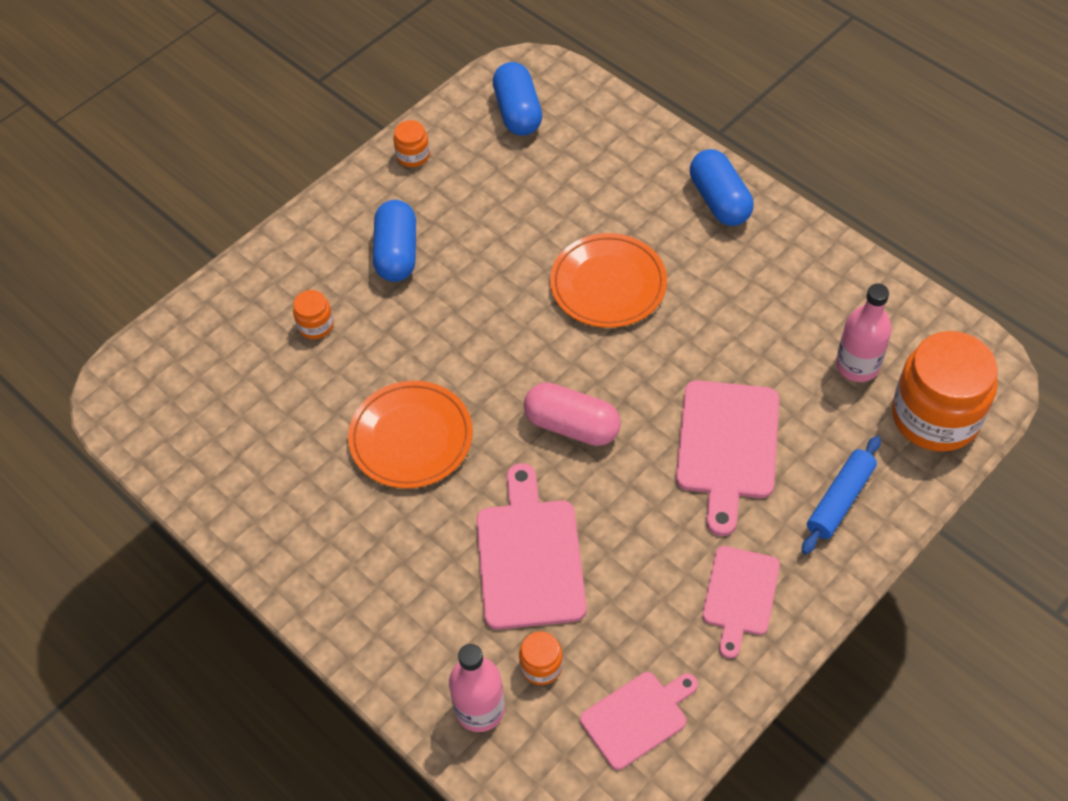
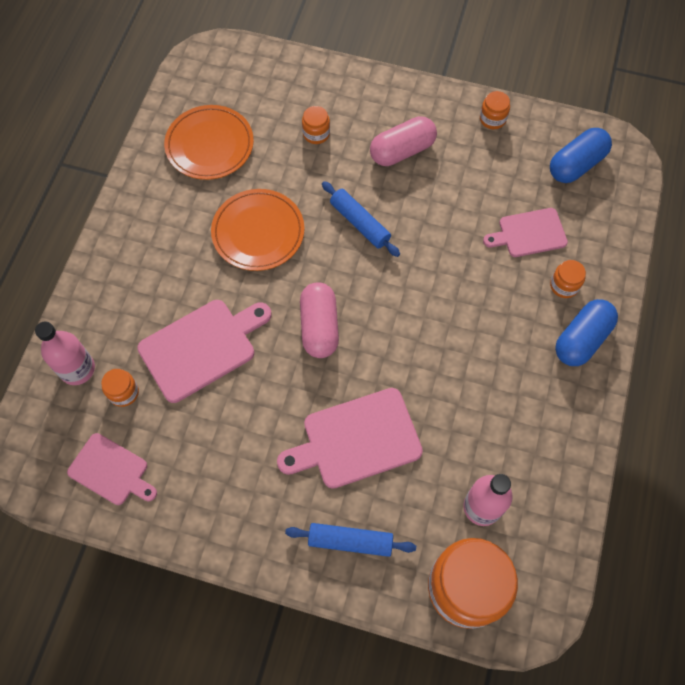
camera: 60 degrees right, 10 degrees up
blue capsule [373,200,416,282] -> pink capsule [370,116,437,166]
orange plate [550,233,667,328] -> orange plate moved to [164,105,254,180]
pink cutting board [702,546,780,659] -> pink cutting board moved to [483,208,568,257]
none -> blue rolling pin [322,181,400,257]
none -> orange jar [550,260,586,298]

